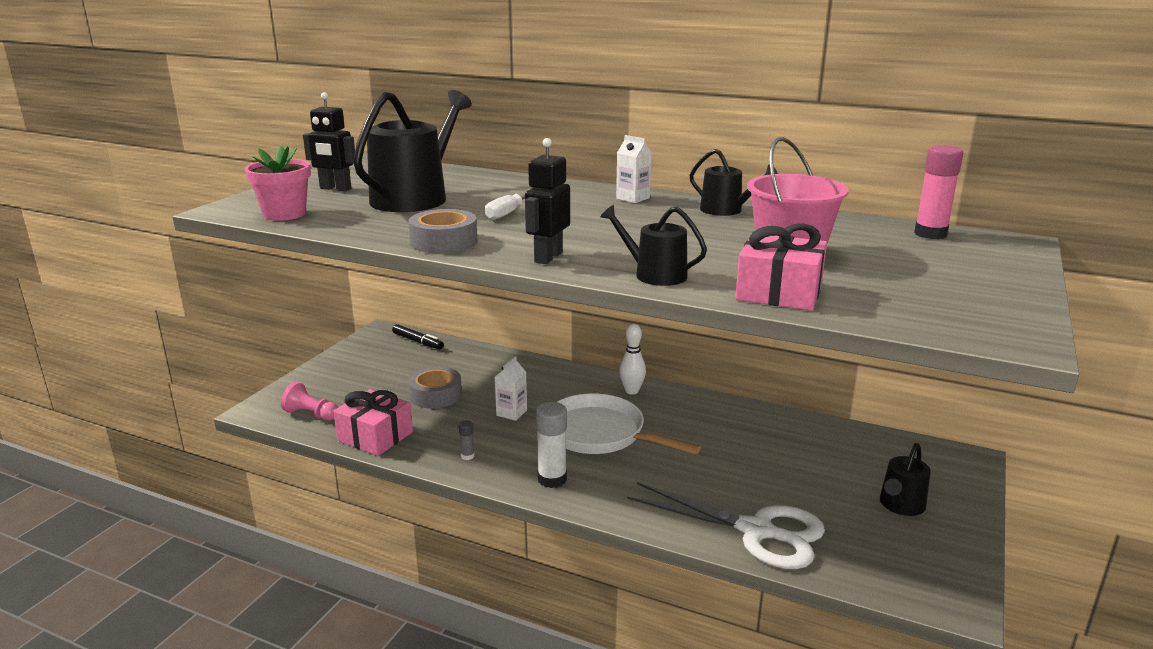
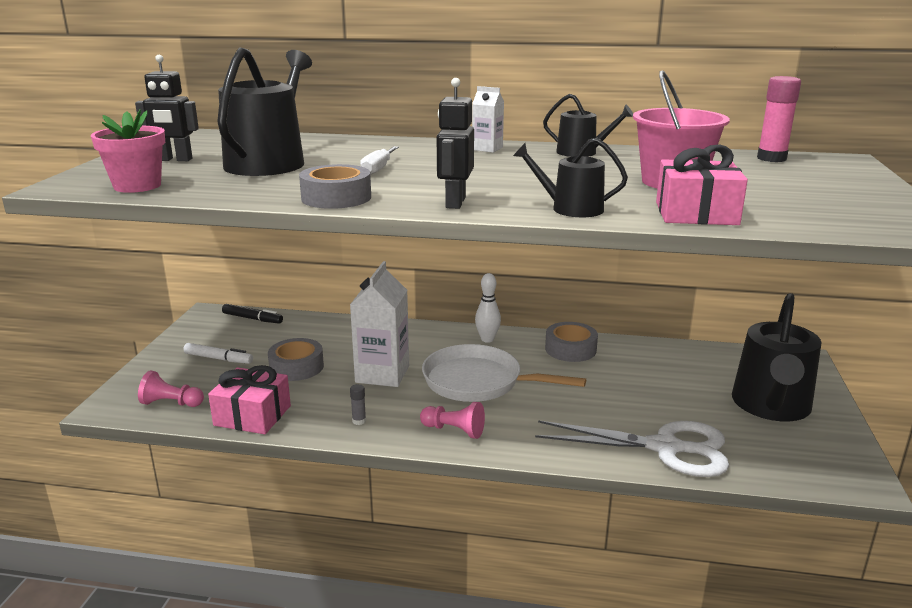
camera: 15 degrees left, 0 degrees up
white carton [495,356,527,421] -> white carton [350,261,409,387], size x1.92
white glue stick [536,402,567,488] -> pink pawn [420,402,485,439]
black watering can [880,443,931,516] -> black watering can [732,293,822,422], size x1.90
none -> white marker [183,343,253,364]
none -> grey tape [545,322,598,362]

